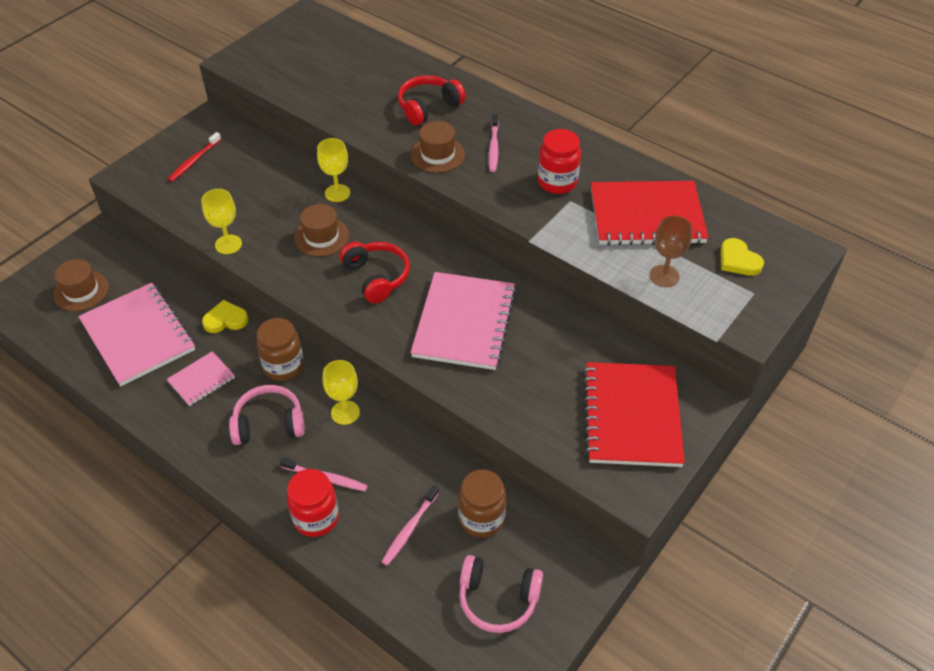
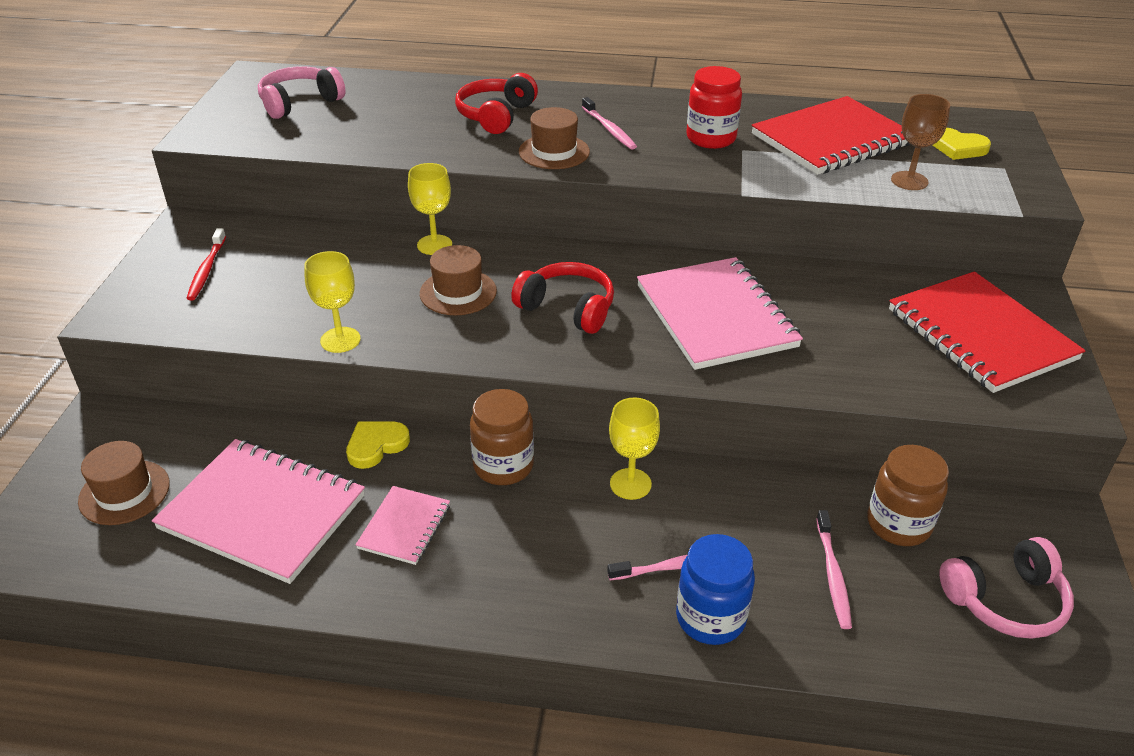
camera: 30 degrees left, 10 degrees down
pink headphones [229,385,305,445] -> pink headphones moved to [258,66,346,119]
red jar [287,469,339,537] -> blue jar [676,534,755,645]

